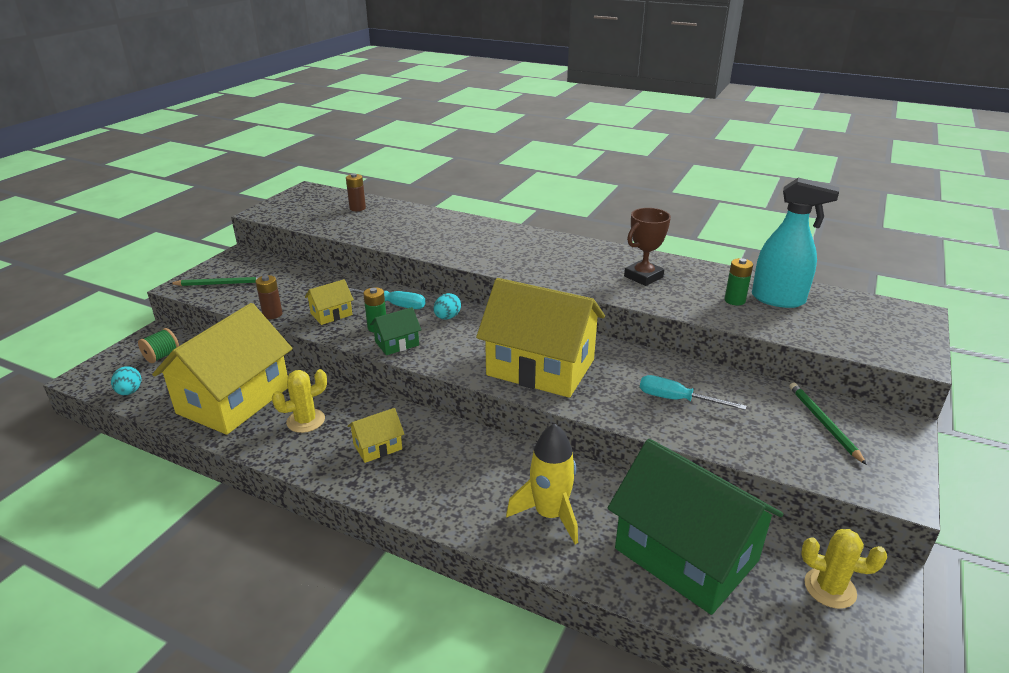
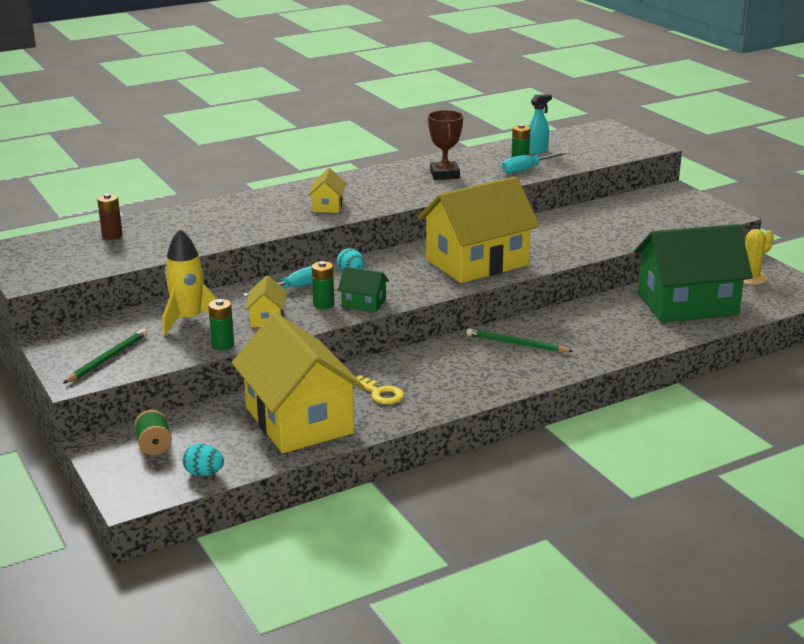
camera: 55 degrees left, 5 degrees down
brown battery [256,275,282,319] -> green battery [208,299,234,350]
yellow cactus [272,369,327,433] -> yellow key [356,375,404,404]
yellow house [347,408,404,463] -> yellow house moved to [308,168,346,213]
green house [370,307,421,355] -> green house turned 75 degrees counterclockwise [338,267,389,312]
yellow rocket [506,423,578,544] -> yellow rocket moved to [162,229,218,336]
turquoise screwdriver [640,375,746,410] -> turquoise screwdriver moved to [502,151,570,173]
turquoise spray bottle [752,178,840,308] -> turquoise spray bottle [529,94,552,154], size x0.56
green pencil [789,383,867,465] -> green pencil moved to [466,328,573,352]

